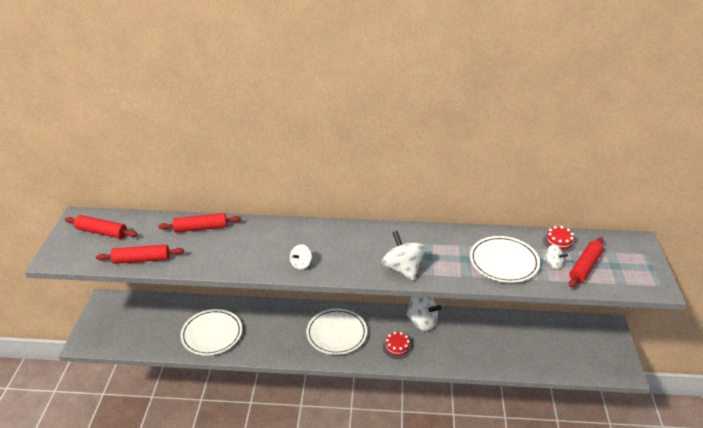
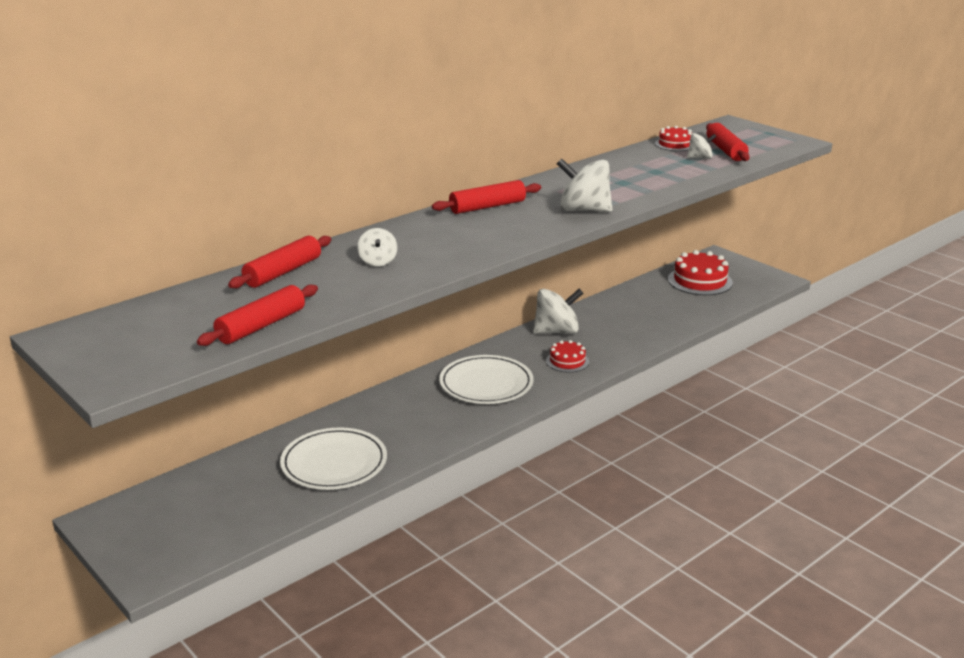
camera: 45 degrees left, 10 degrees down
red rolling pin [65,215,137,239] -> red rolling pin moved to [432,180,541,214]
white spinning top [290,244,312,270] -> white spinning top moved to [357,228,397,266]
white plate [470,236,540,283] -> none
none -> red cake [668,250,733,295]

